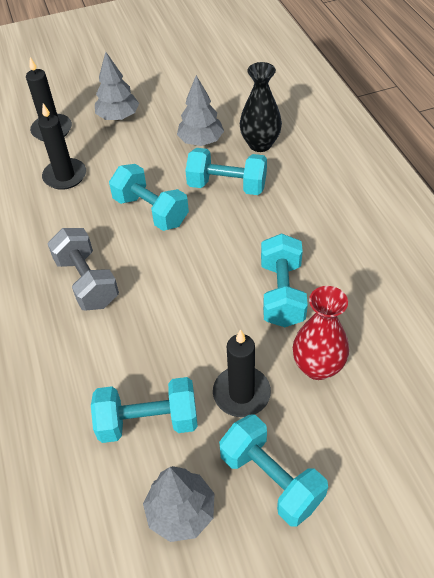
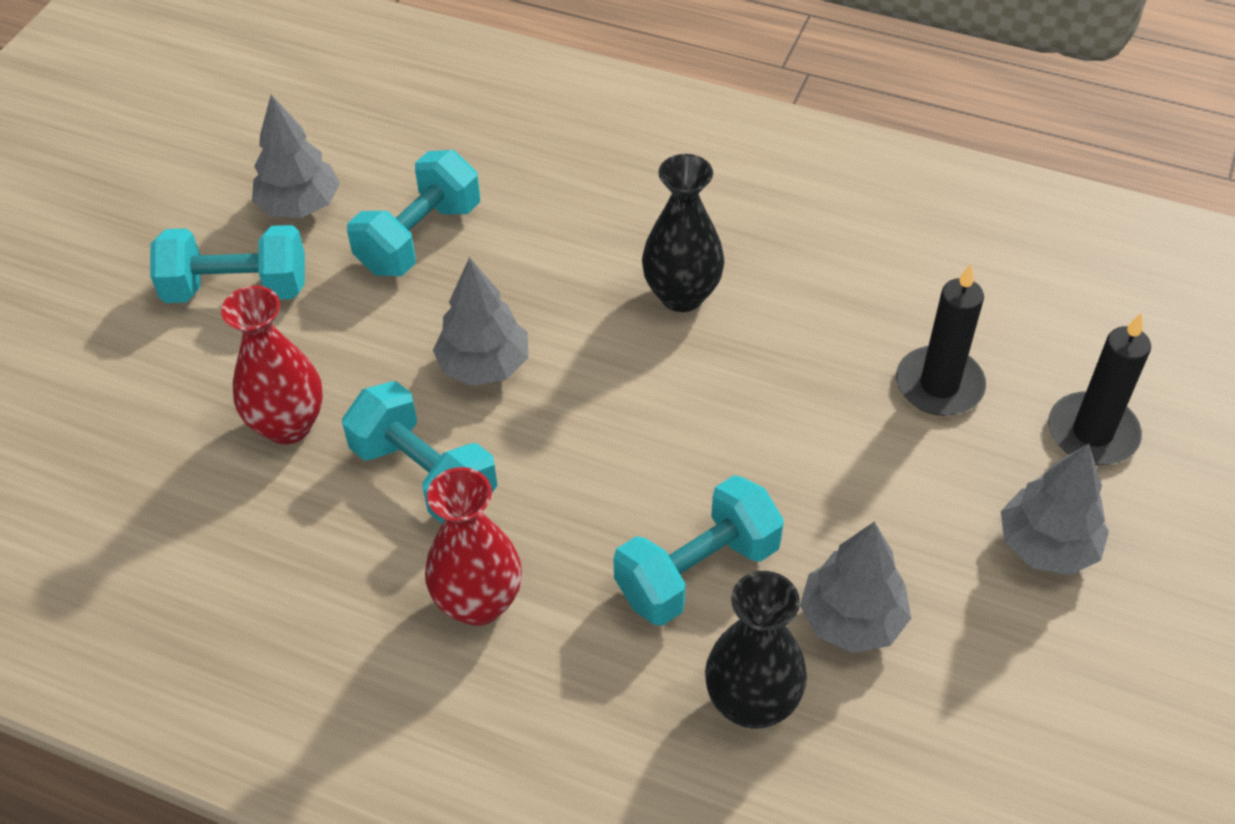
camera: 130 degrees right, 0 degrees up
grey dumbbell [47,228,119,310] -> black vase [642,154,724,312]
turquoise dumbbell [109,164,189,231] -> none
black candle [213,329,271,417] -> none
none -> red vase [425,467,522,626]
none -> grey tree [433,257,528,386]

